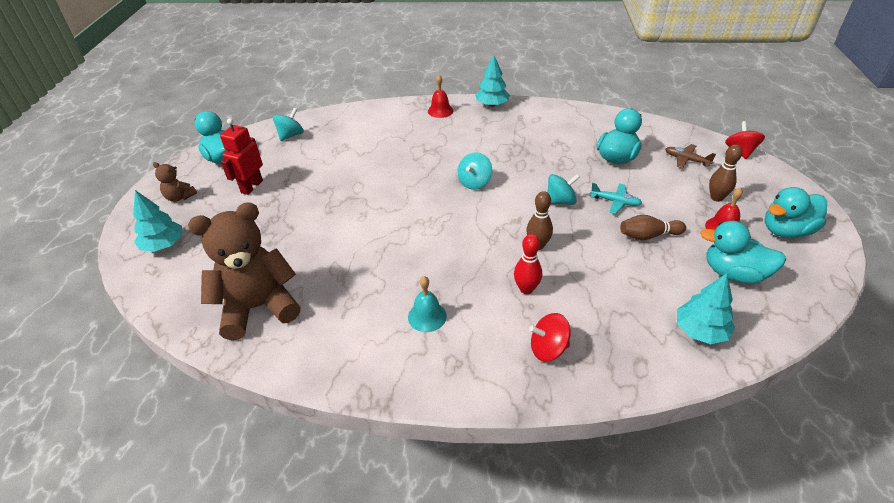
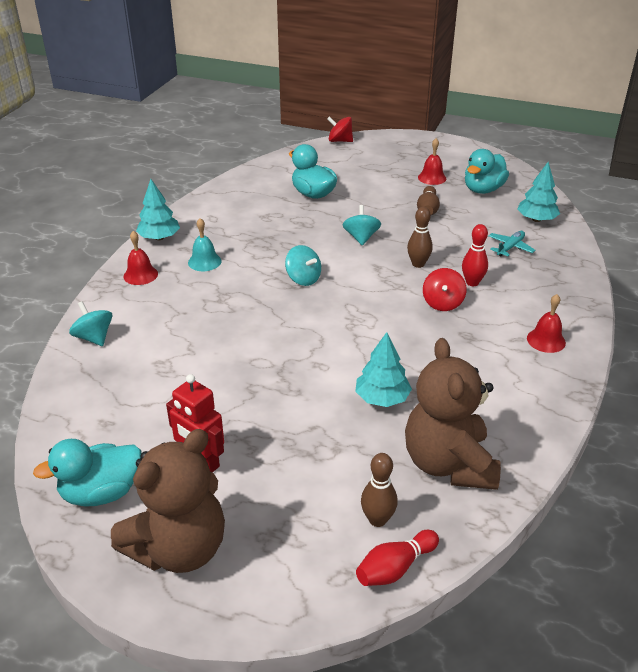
camera: 75 degrees left, 5 degrees down
turquoise tree [133,190,182,252] -> turquoise tree moved to [355,332,412,407]
brown teddy bear [153,162,197,202] -> brown teddy bear [111,429,225,573], size x2.22
turquoise spinning top [273,108,304,141] -> turquoise spinning top moved to [69,301,112,346]
turquoise bell [408,276,447,332] -> turquoise bell moved to [188,218,221,271]
red spinning top [529,313,570,361] -> red spinning top moved to [423,268,466,311]
turquoise plane [590,183,642,214] -> turquoise plane moved to [489,231,536,256]
brown plane [665,144,716,168] -> none
brown bowling pin [709,144,743,202] -> brown bowling pin moved to [361,453,398,527]
turquoise duck [765,187,827,238] -> none
none -> red bowling pin [356,530,439,586]
none -> red bell [527,294,566,353]

